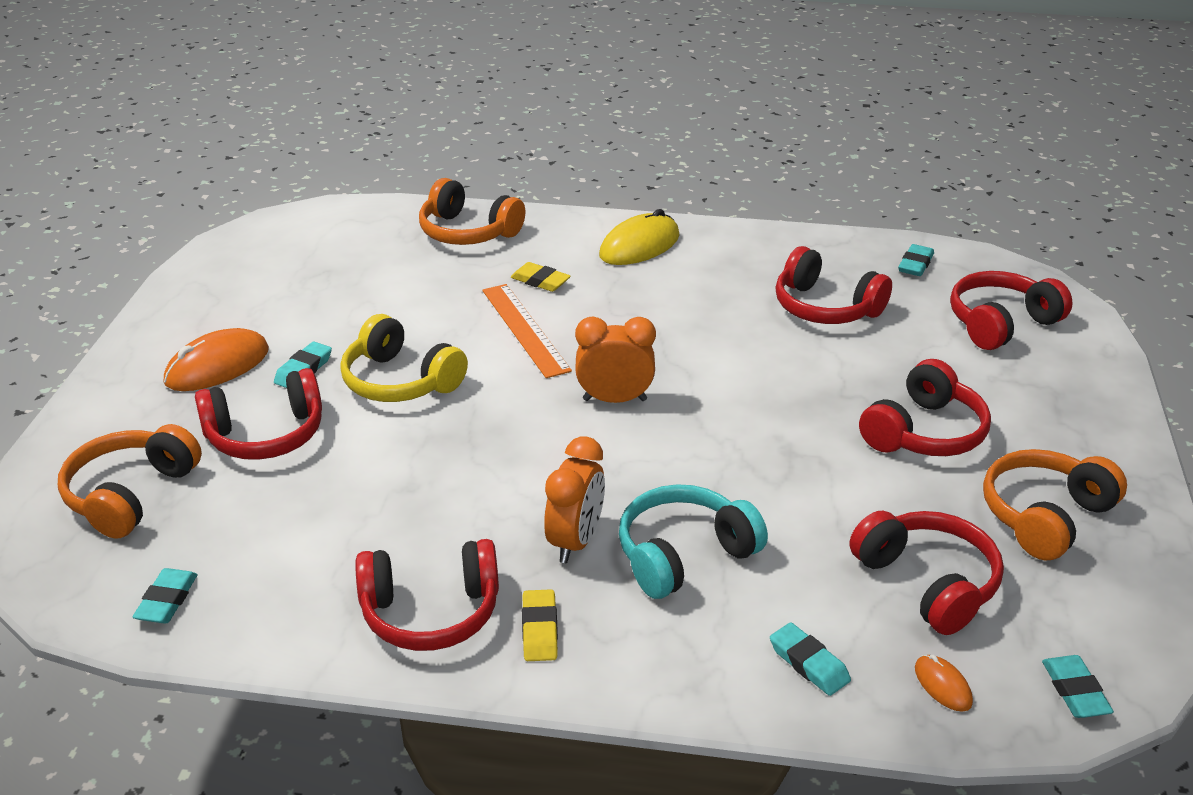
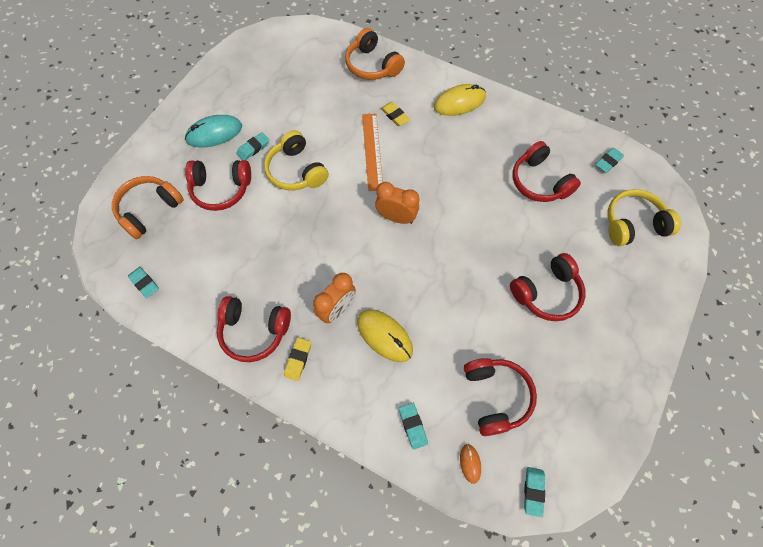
camera: 20 degrees right, 30 degrees up
turquoise eraser [133,568,198,624] -> turquoise eraser turned 75 degrees counterclockwise [128,267,159,298]
orange mouse [164,328,269,391] -> turquoise mouse [185,115,242,148]
turquoise headphones [619,484,768,599] -> yellow mouse [357,309,413,362]
red headphones [950,271,1073,350] -> yellow headphones [608,189,681,246]
orange headphones [983,449,1127,560] -> none

